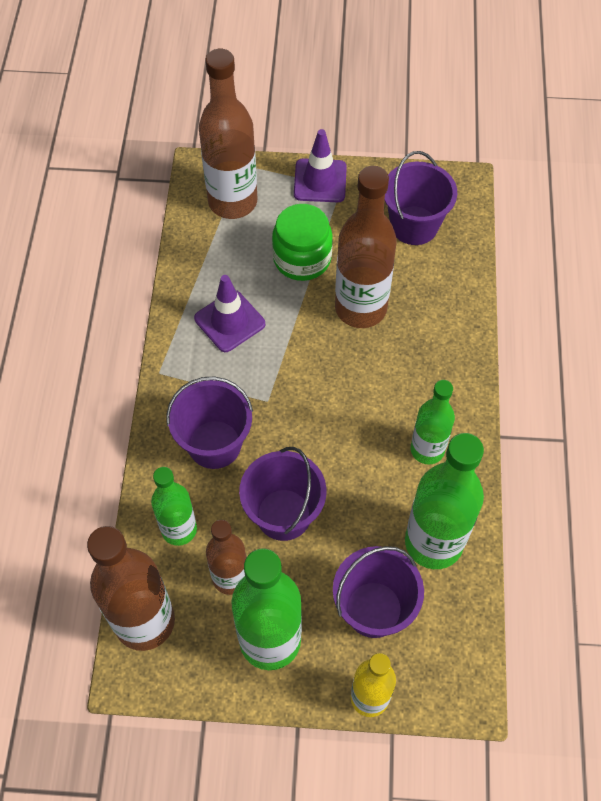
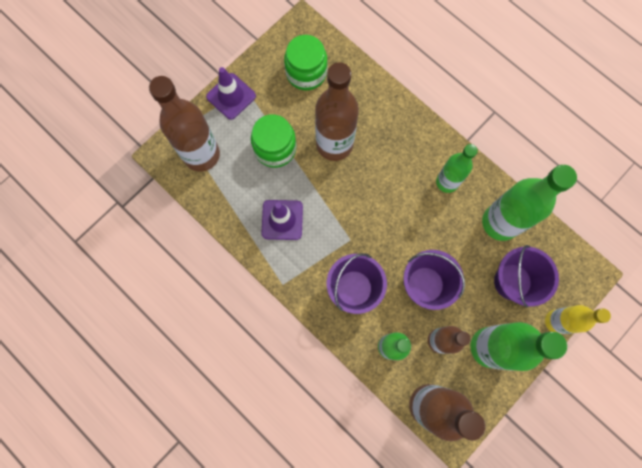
camera: 50 degrees left, 15 degrees up
purple bucket [384,151,457,245] -> green jar [284,35,327,90]

